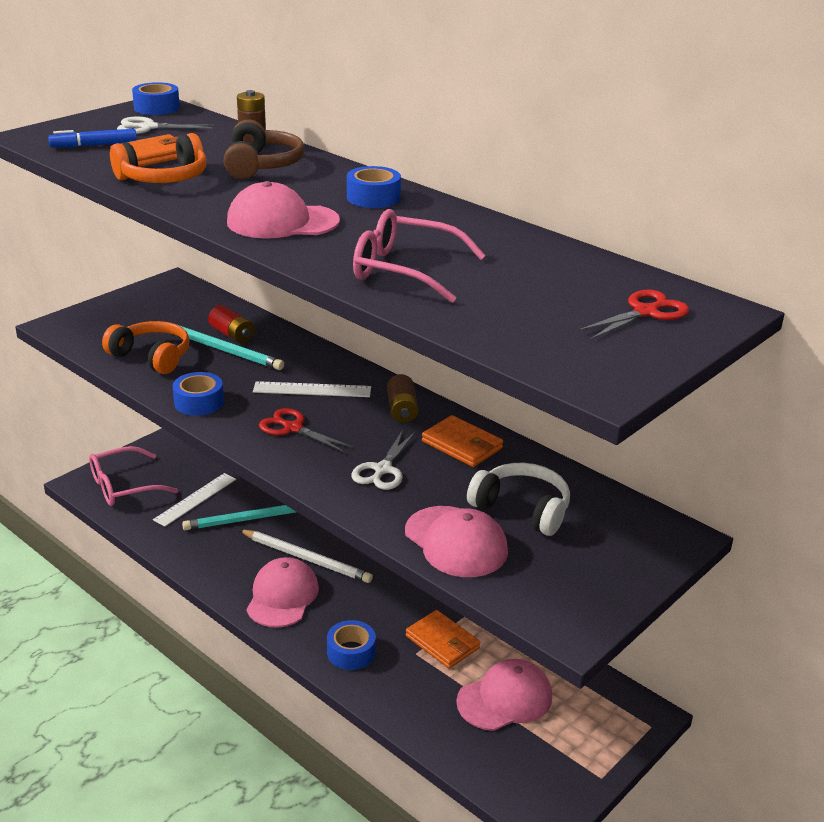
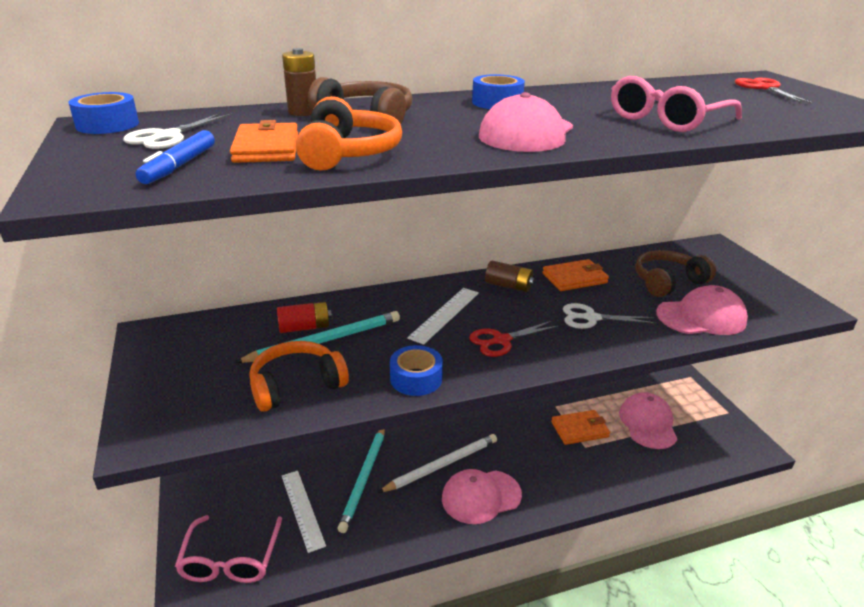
camera: 60 degrees left, 0 degrees up
pink cap [247,557,319,628] -> pink cap turned 60 degrees counterclockwise [442,469,522,524]
blue tape [327,620,376,670] -> none
white scissors [352,430,415,490] -> white scissors turned 135 degrees clockwise [563,303,657,329]
white headphones [467,463,570,536] -> brown headphones [635,250,716,297]

